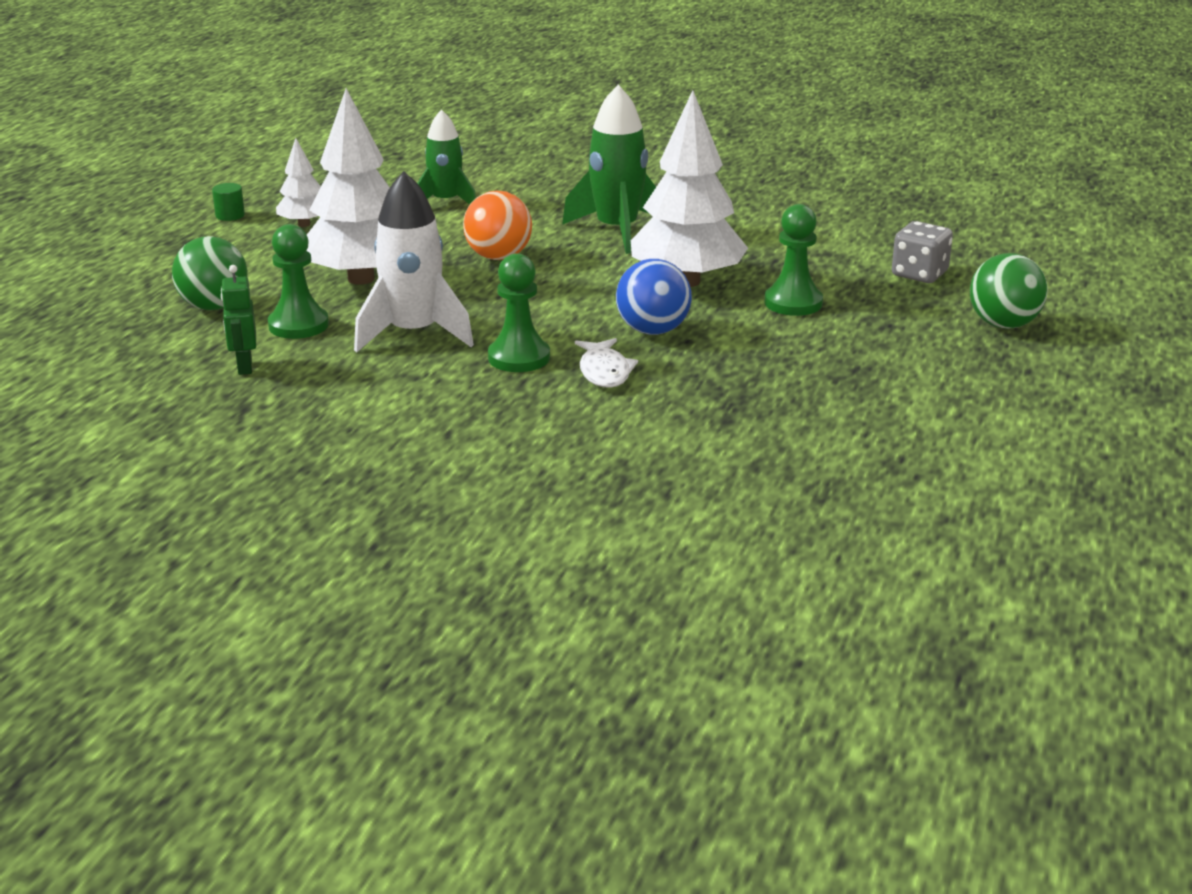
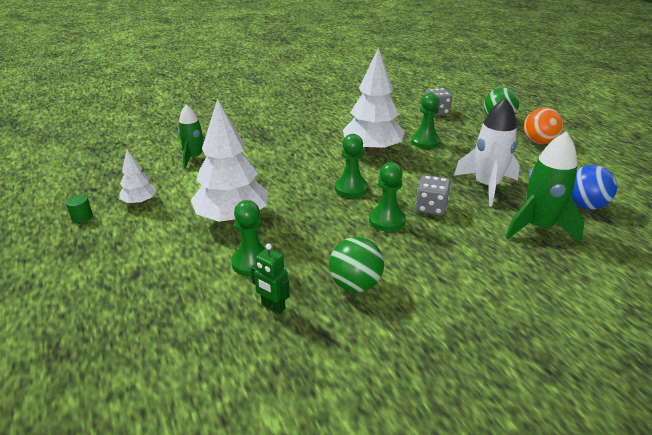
camera: 45 degrees left, 5 degrees up
green ball [172,236,247,310] -> green ball moved to [329,237,384,292]
white rocket [354,171,474,352] -> white rocket moved to [454,97,520,207]
orange ball [463,191,532,260] -> orange ball moved to [524,107,563,144]
green rocket [562,85,656,254] -> green rocket moved to [506,131,585,243]
white fish [575,338,638,388] -> grey dice [416,175,451,216]
blue ball [616,259,692,335] -> blue ball moved to [571,165,617,210]
none -> green pawn [335,134,368,198]

